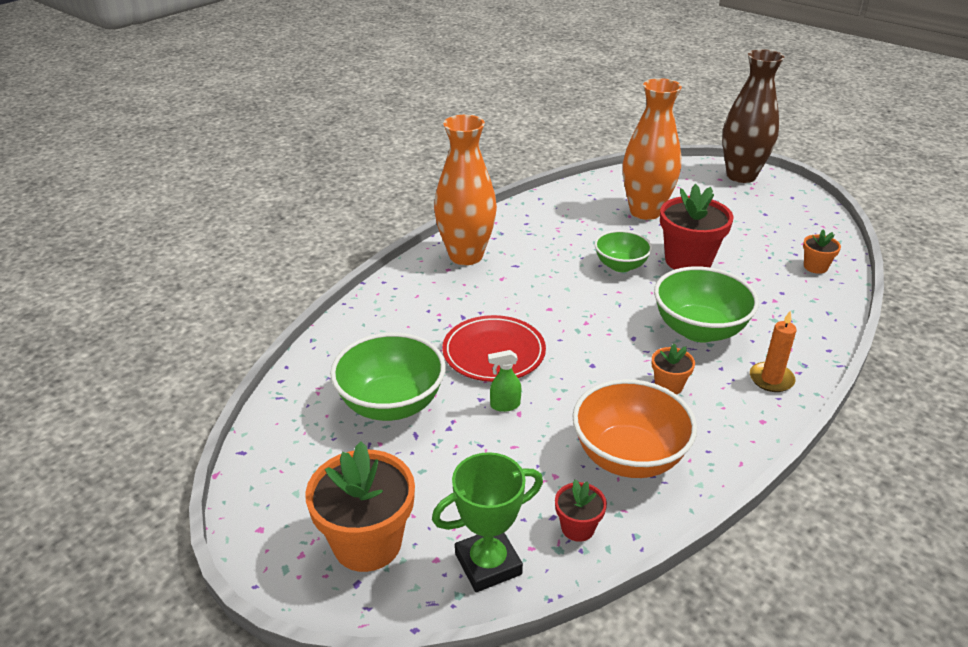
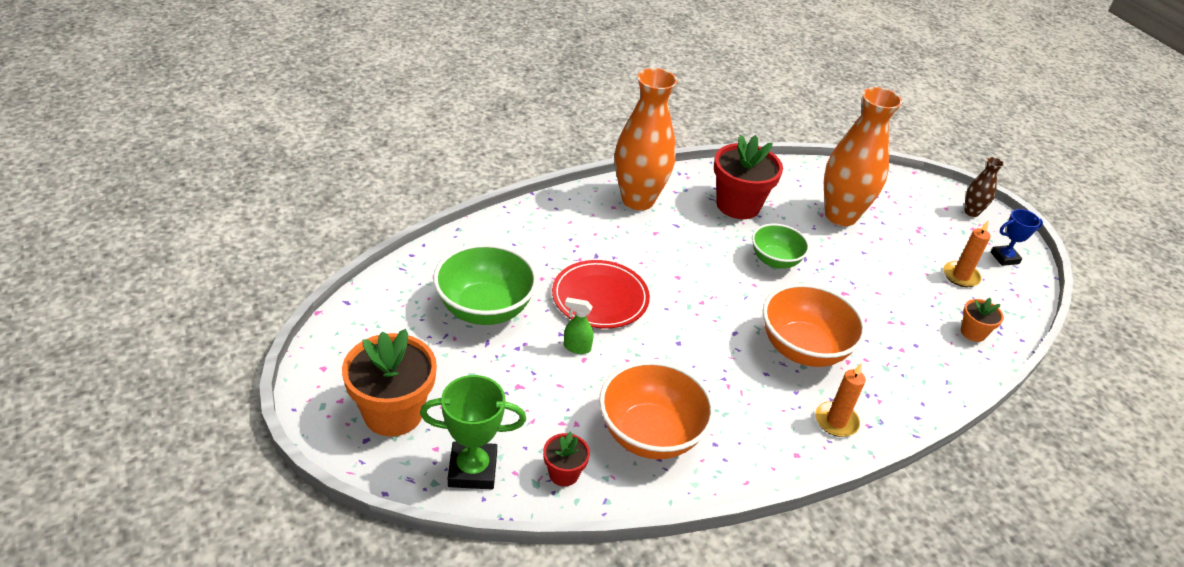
camera: 20 degrees right, 5 degrees up
orange flower pot [652,344,695,394] -> none
green bowl [654,266,759,342] -> orange bowl [763,283,866,367]
red flower pot [660,184,734,270] -> red flower pot moved to [714,135,783,219]
brown vase [722,49,785,183] -> brown vase [964,157,1004,217], size x0.46
none -> orange candle [944,220,991,287]
none -> blue trophy [991,209,1043,266]

